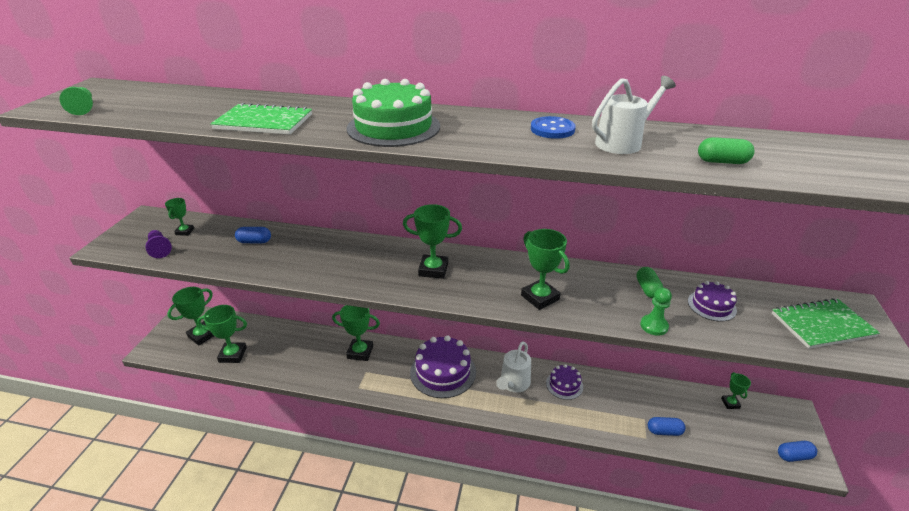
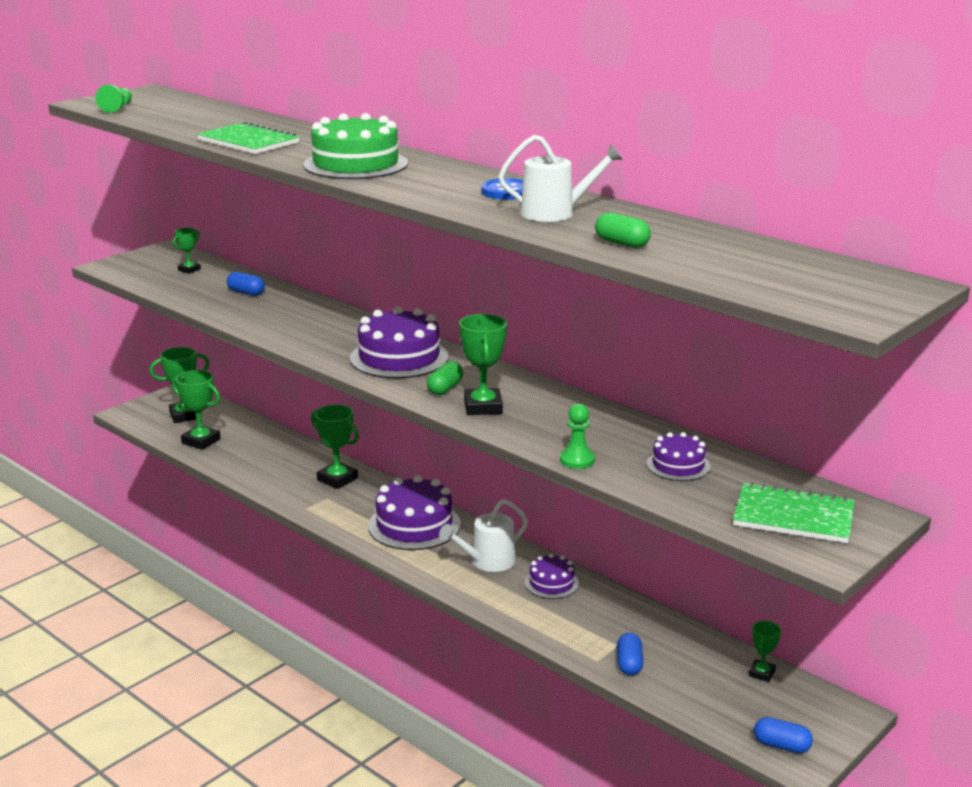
camera: 30 degrees right, 10 degrees down
purple pawn [145,230,172,258] -> none
green trophy [403,204,462,279] -> purple cake [350,307,449,378]
green capsule [636,267,664,298] -> green capsule moved to [427,361,463,395]
blue capsule [648,417,685,436] -> blue capsule turned 60 degrees clockwise [617,633,643,676]

